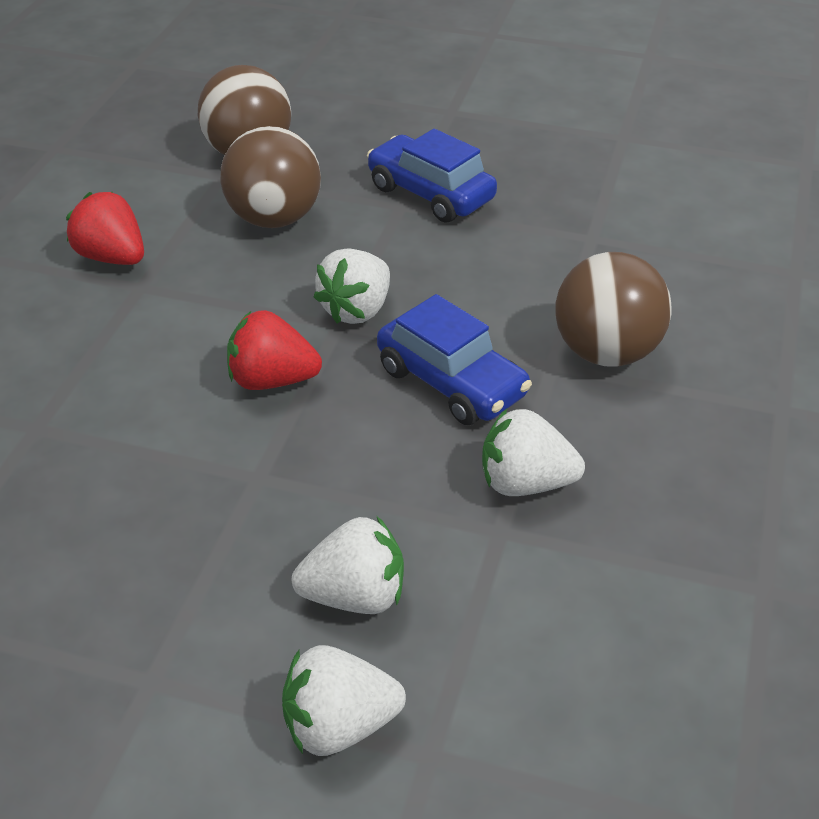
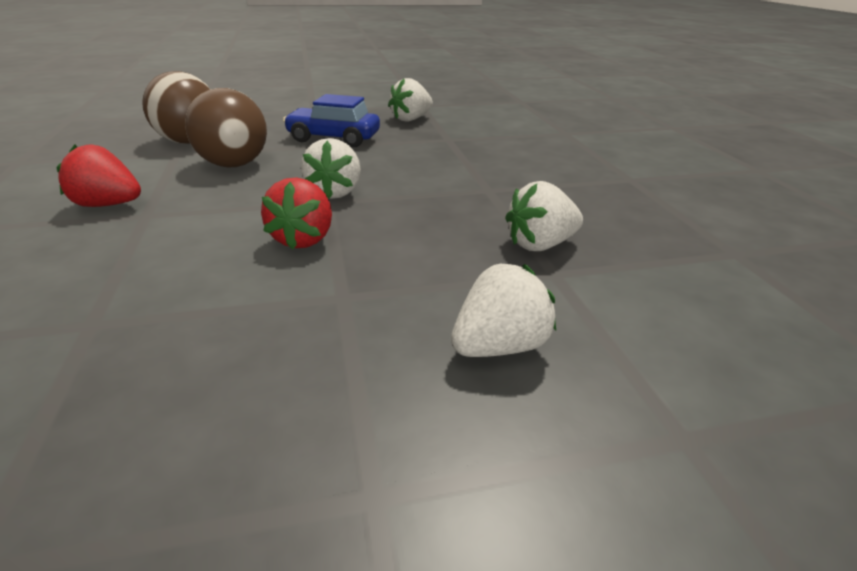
camera: 30 degrees left, 10 degrees down
red strawberry [227,310,322,390] -> red strawberry turned 60 degrees counterclockwise [261,177,332,250]
white strawberry [282,645,406,756] -> white strawberry moved to [388,78,433,122]
blue car [377,294,532,425] -> none
brown ball [555,252,672,367] -> none

